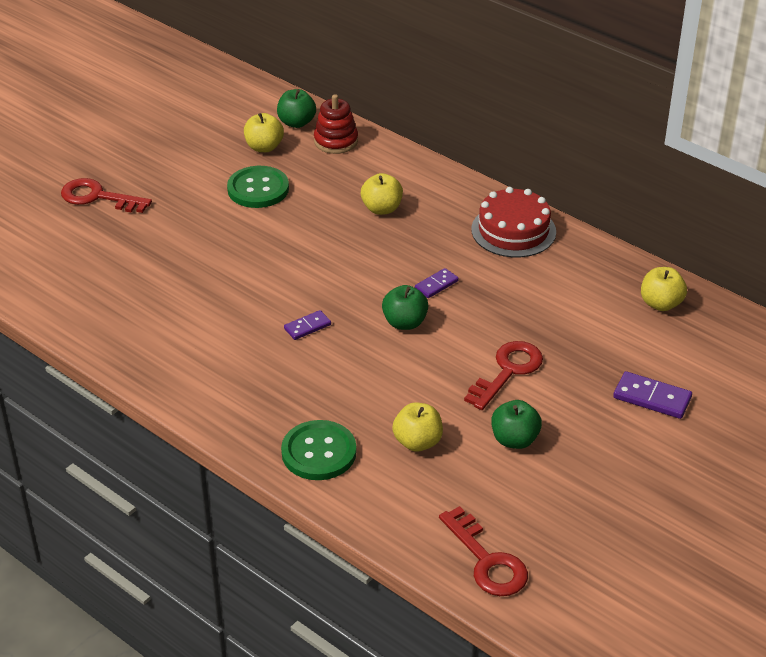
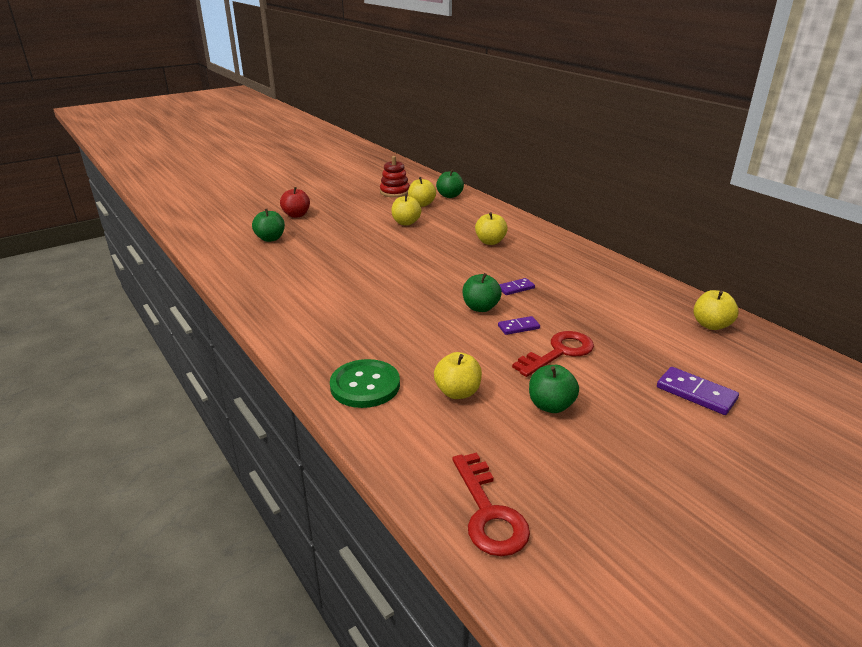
camera: 15 degrees right, 10 degrees down
red key [61,178,152,213] -> red apple [280,187,310,218]
green button [227,166,289,208] -> yellow apple [391,194,422,226]
purple domino [284,310,331,340] -> purple domino moved to [498,316,540,335]
red stacking toy [314,94,358,154] -> red stacking toy moved to [380,156,410,197]
red cake [471,187,556,257] -> none
none -> green apple [252,209,285,242]

